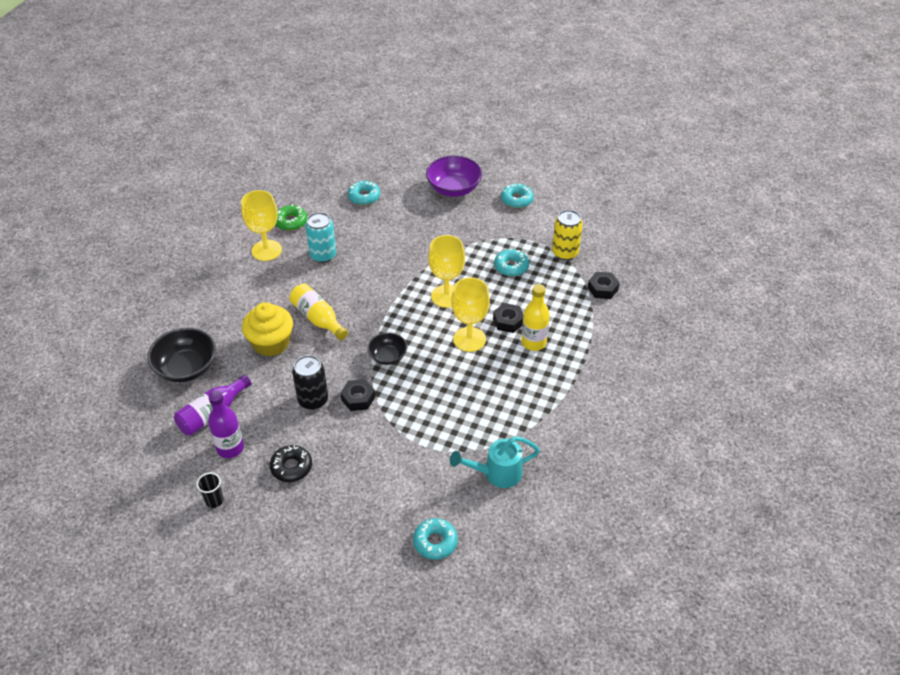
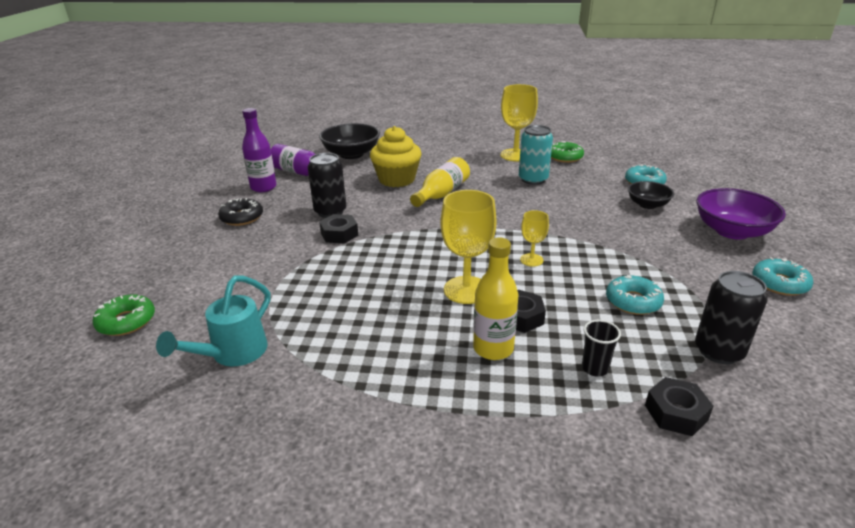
camera: 75 degrees right, 15 degrees down
black cup [196,472,224,508] -> black cup moved to [582,320,621,377]
black bowl [367,332,407,365] -> black bowl moved to [628,181,674,209]
turquoise donut [413,518,458,560] -> green donut [92,294,155,336]
yellow goblet [428,235,465,308] -> yellow goblet [520,210,549,267], size x0.54
turquoise watering can [450,436,540,488] -> turquoise watering can turned 120 degrees counterclockwise [156,275,271,367]
yellow can [552,210,583,260] -> black can [695,271,768,364]

